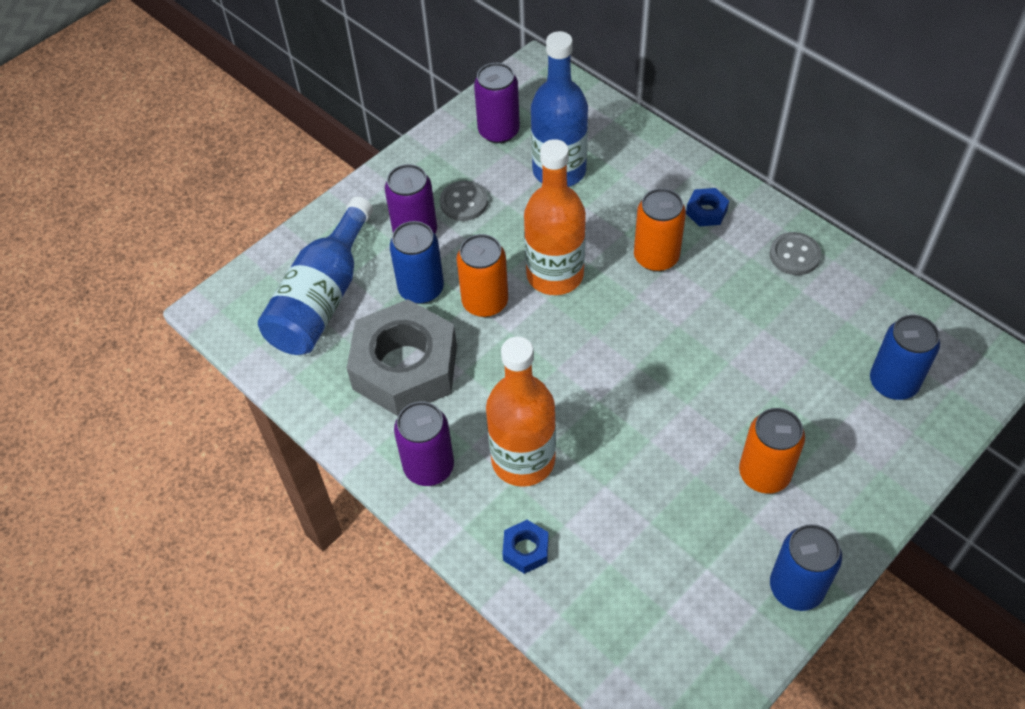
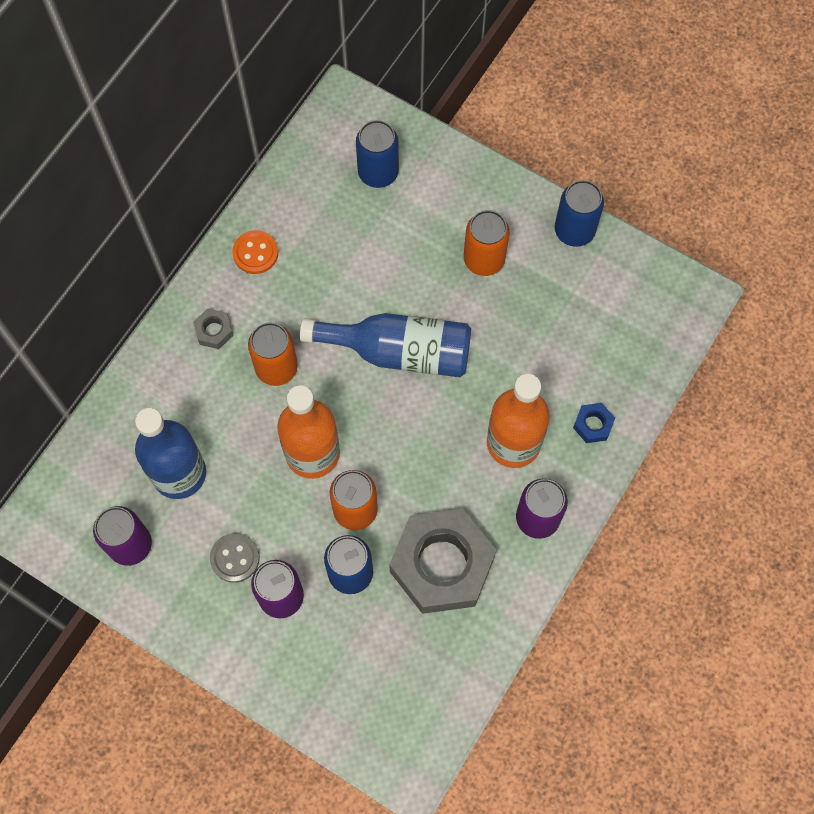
camera: 105 degrees left, 15 degrees up
blue bottle [258,197,373,355] -> blue bottle moved to [300,313,471,377]
blue nut [686,188,729,227] -> grey nut [193,309,233,349]
grey button [769,232,821,275] -> orange button [232,230,278,274]

